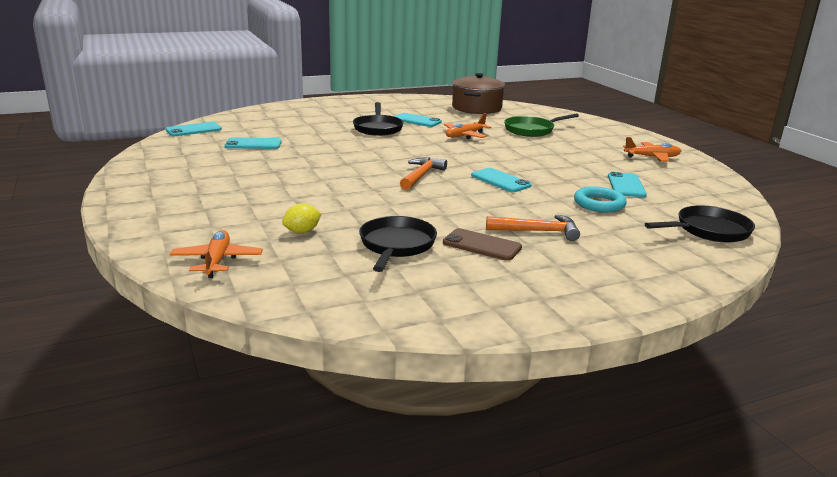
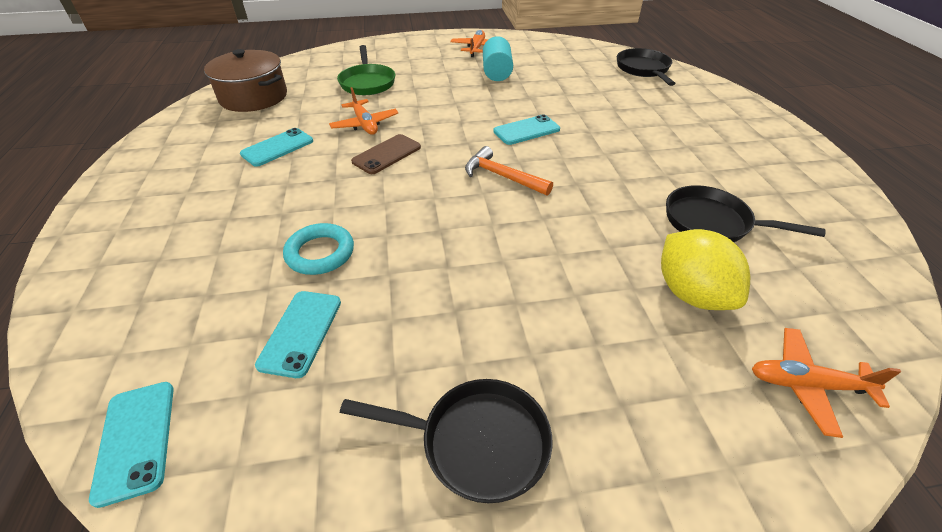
camera: 75 degrees left, 20 degrees up
yellow lemon [282,203,321,234] -> yellow lemon [661,229,750,310], size x1.86
black pan [353,102,404,136] -> black pan moved to [340,379,553,503]
brown phone [443,228,522,261] -> brown phone moved to [351,134,421,174]
orange hammer [486,215,580,241] -> none
turquoise ring [574,186,627,212] -> turquoise ring moved to [283,223,354,275]
turquoise phone [608,172,647,197] -> none
none -> turquoise cylinder [483,36,513,81]

